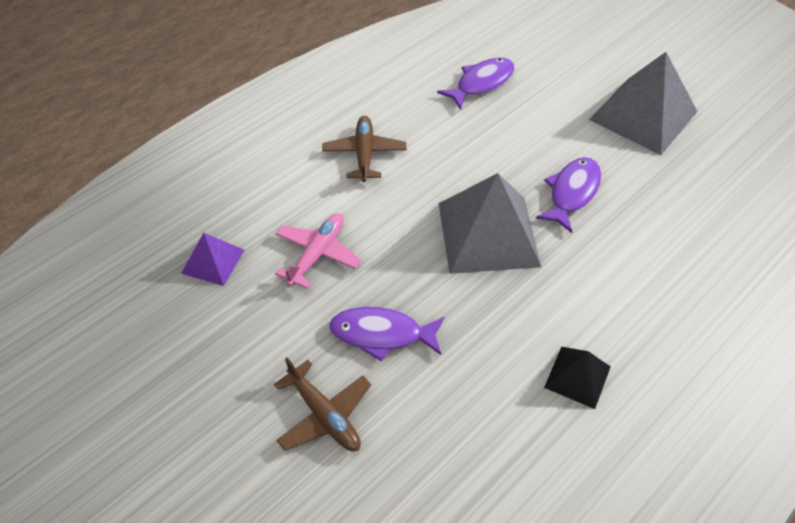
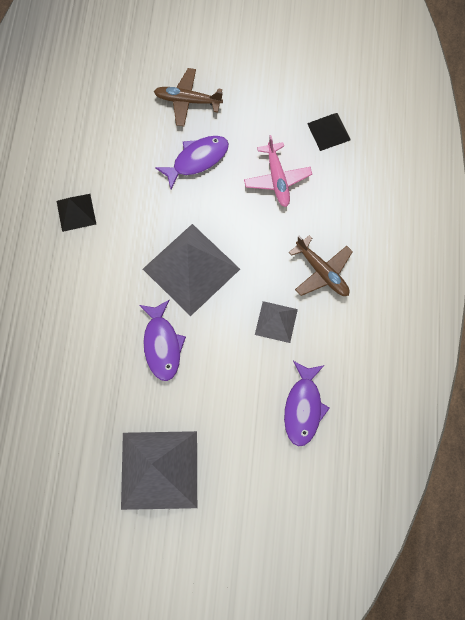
camera: 140 degrees right, 20 degrees up
purple pyramid [181,233,244,286] -> black pyramid [307,113,351,151]
none -> grey pyramid [255,301,298,343]

